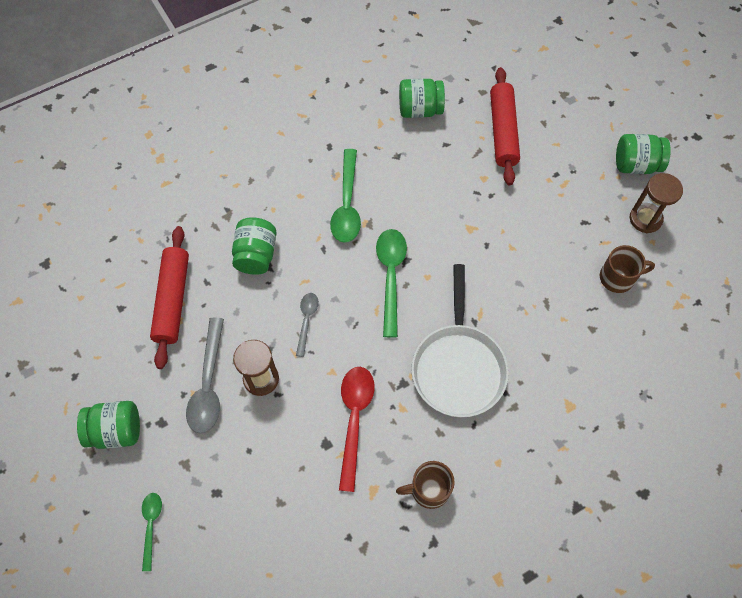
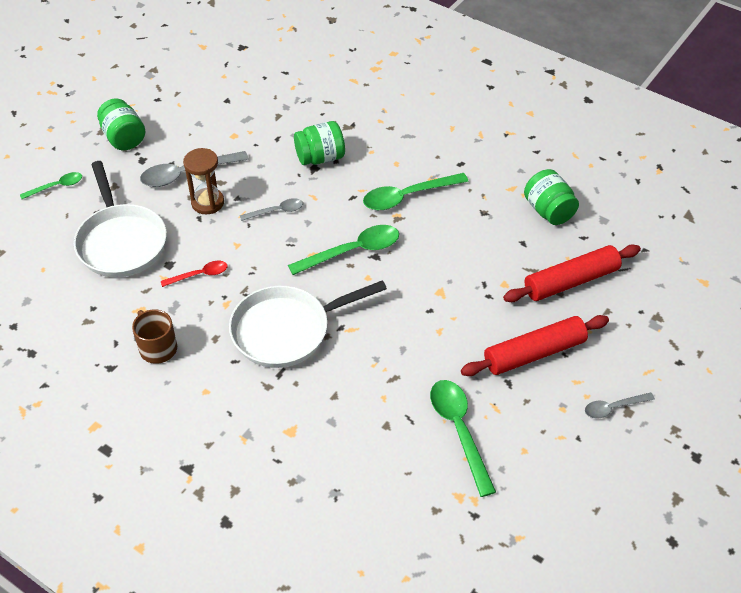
camera: 65 degrees right, 15 degrees down
red rolling pin [150,226,189,369] -> red rolling pin moved to [461,315,609,376]
red spoon [339,367,375,492] -> red spoon [161,261,228,287], size x0.57
brown mug [600,245,655,293] -> green spoon [430,380,496,497]
green jar [616,134,671,174] -> grey spoon [585,392,655,419]
brown hourglass [629,173,683,233] -> none
none -> white pan [74,161,167,277]

